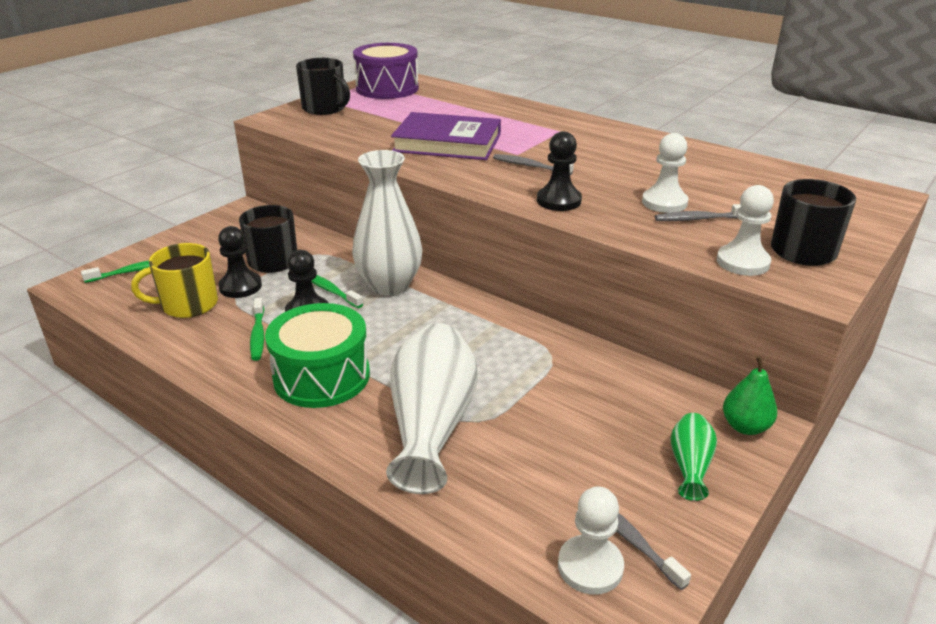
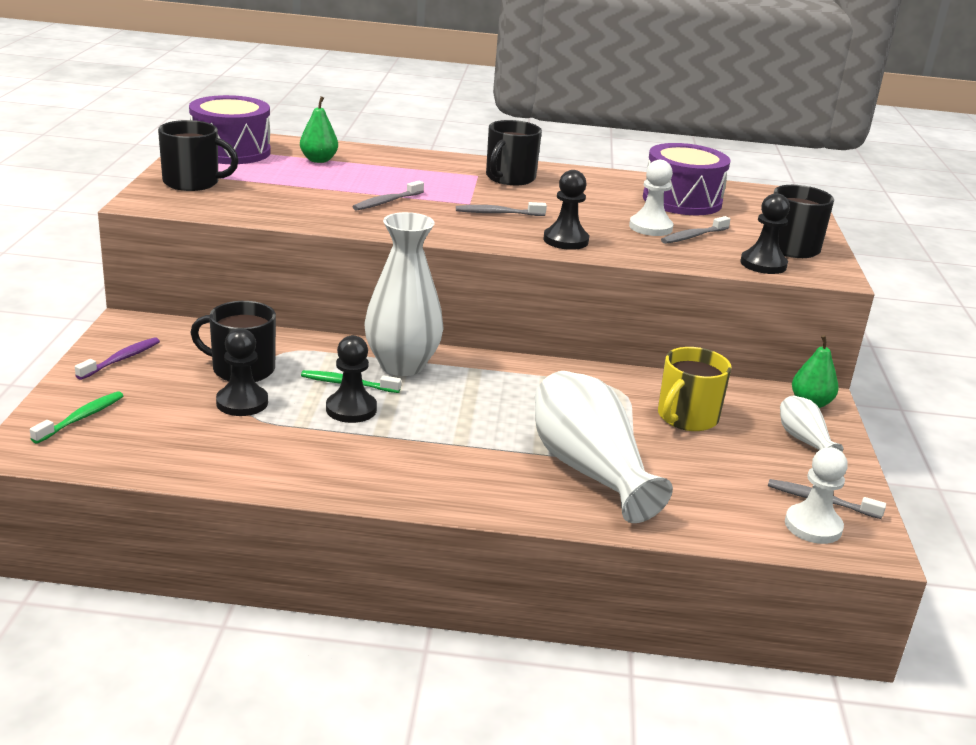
camera: 35 degrees left, 5 degrees down
yellow mug [131,243,218,318] -> yellow mug moved to [658,347,732,431]
green toothbrush [250,298,264,361] -> none
green drum [265,303,370,408] -> none
purple book [391,112,501,160] -> grey toothbrush [353,180,424,211]
green vase [670,413,717,501] -> white vase [780,396,843,452]
white pawn [717,185,774,276] -> black pawn [740,193,790,274]
none -> purple toothbrush [75,337,160,380]
none -> green pear [300,96,338,163]
none -> black mug [486,120,542,185]
none -> purple drum [643,143,730,215]

